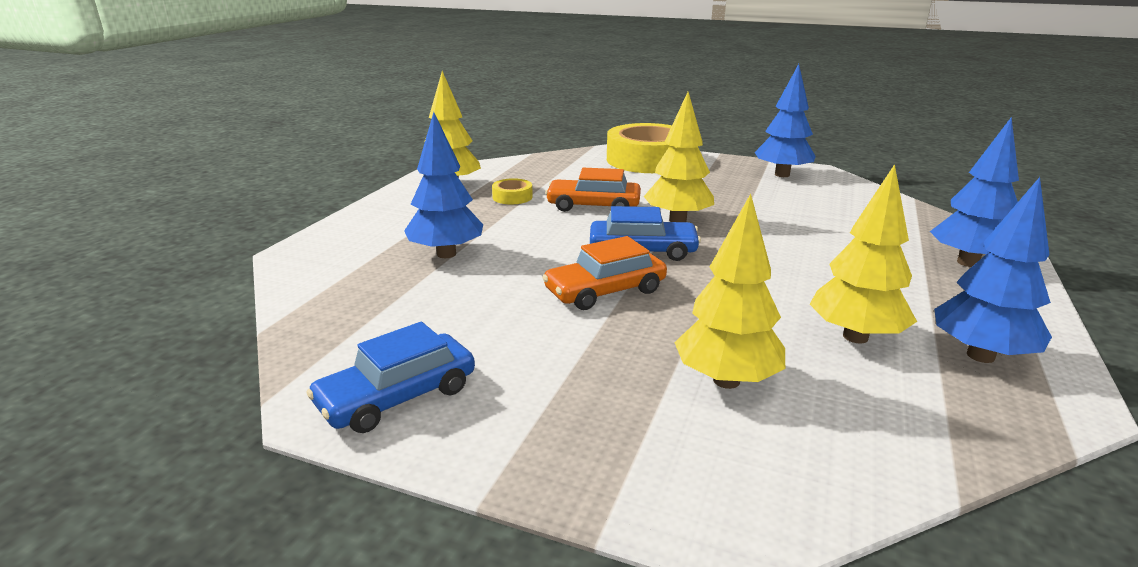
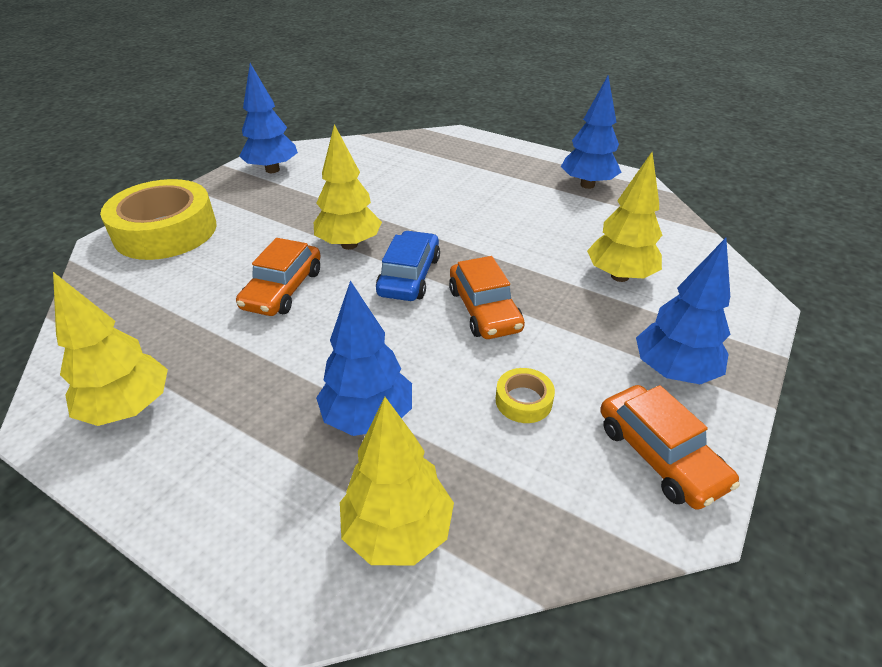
camera: 80 degrees left, 15 degrees up
blue car [306,322,475,433] -> orange car [600,385,740,510]
yellow tape [492,178,533,205] -> yellow tape moved to [496,368,555,423]
yellow tree [810,164,917,343] -> yellow tree moved to [340,397,454,565]
blue tree [930,117,1019,267] -> blue tree moved to [636,238,731,384]

